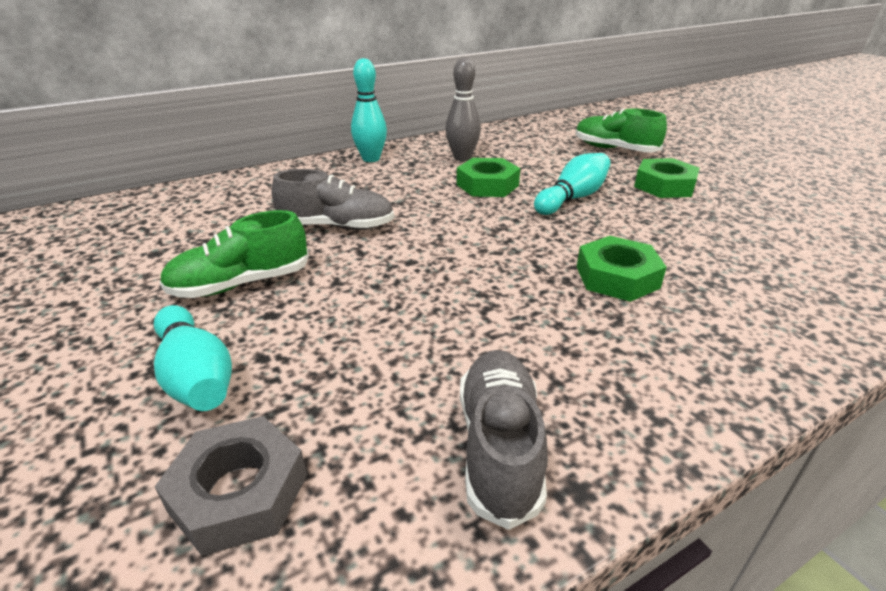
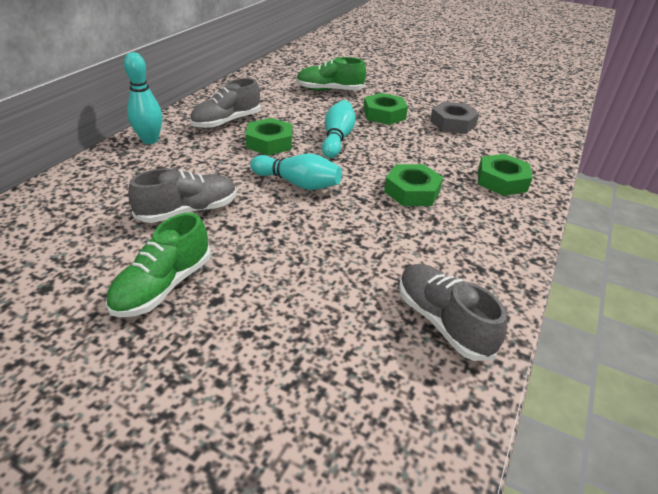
camera: 35 degrees left, 5 degrees up
turquoise bowling pin [154,305,232,411] -> turquoise bowling pin moved to [250,154,342,190]
grey nut [155,416,307,556] -> grey nut moved to [430,102,479,134]
grey bowling pin [445,57,481,161] -> grey shoe [190,78,261,129]
none -> green nut [478,154,533,196]

